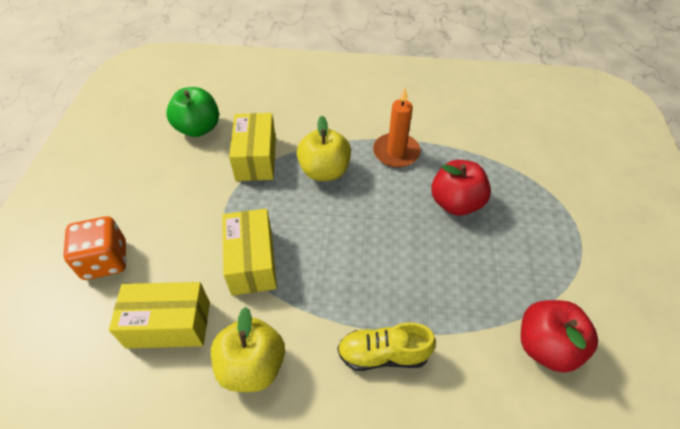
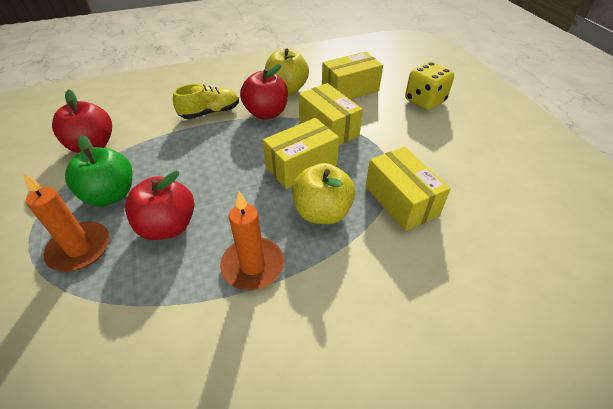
camera: 155 degrees right, 5 degrees down
orange dice [63,216,127,280] -> yellow dice [405,62,454,110]
green apple [166,87,219,137] -> green apple moved to [65,135,133,206]
none -> orange candle [23,173,110,271]
none -> red apple [240,64,288,119]
none -> yellow box [263,118,339,189]

